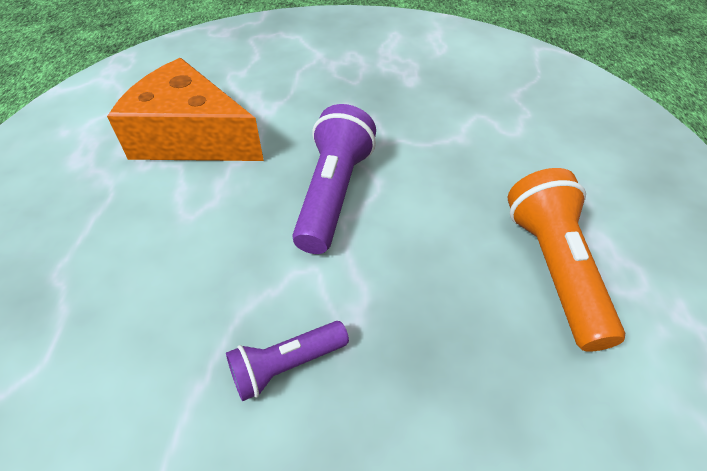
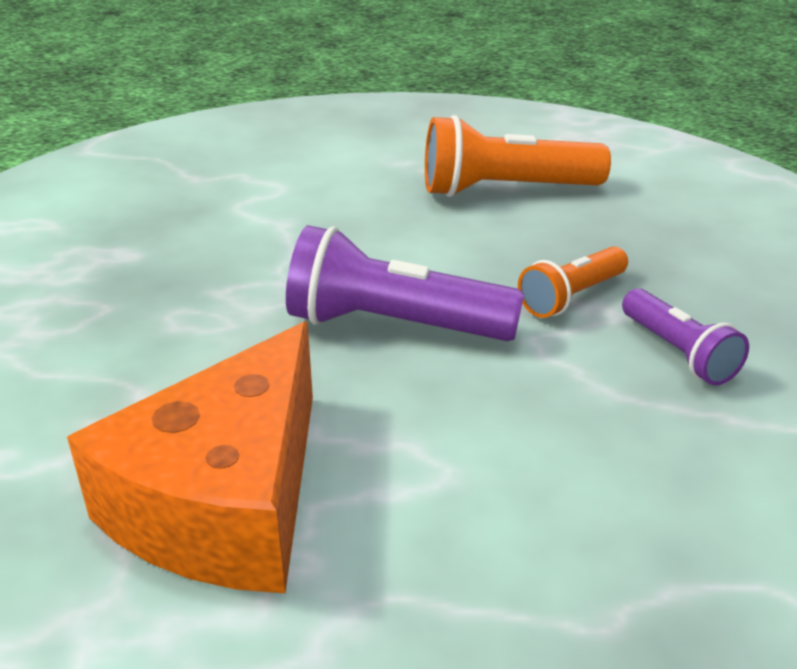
camera: 90 degrees left, 15 degrees down
none -> orange flashlight [518,246,628,318]

